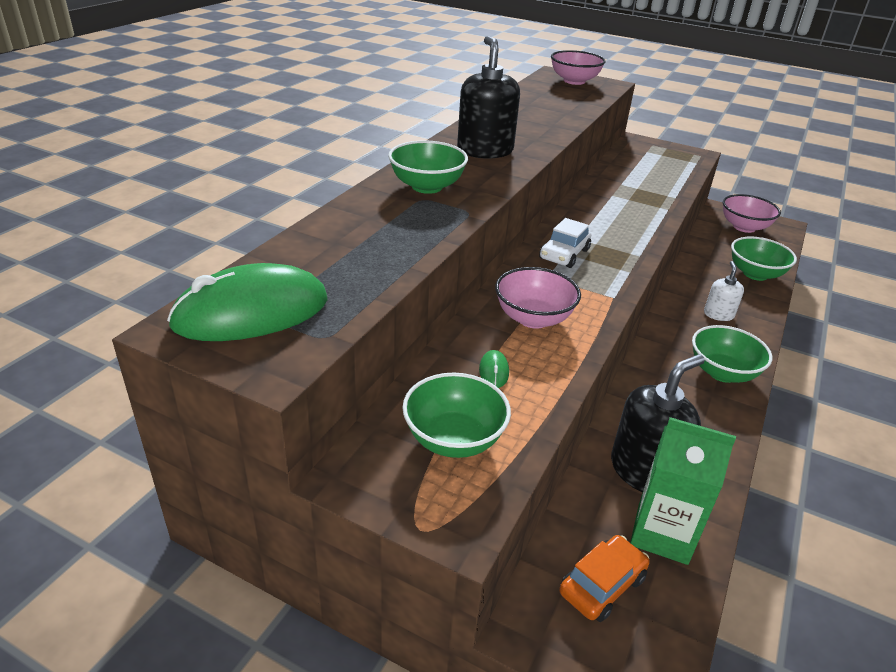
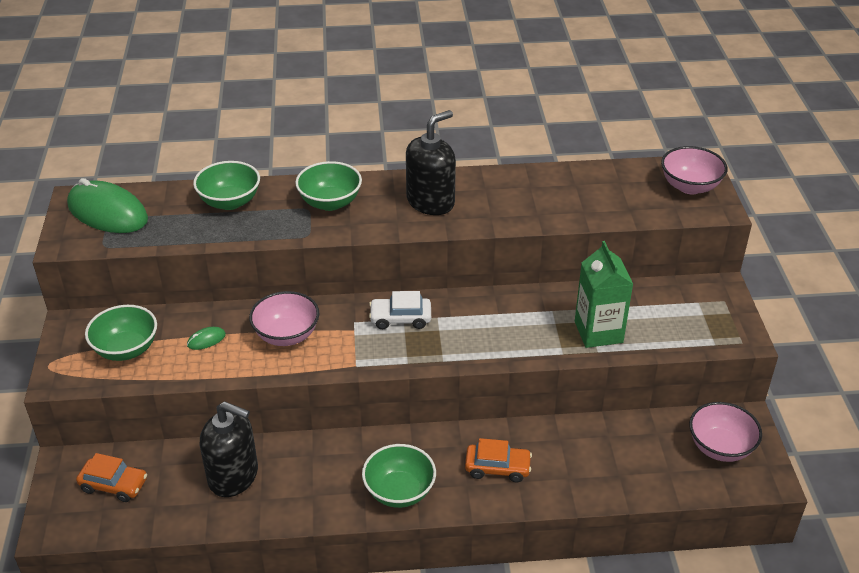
camera: 60 degrees right, 5 degrees up
green carton [630,417,736,565] -> green carton moved to [575,241,633,348]
white soap dispenser [704,261,744,321] -> orange car [465,438,532,482]
green bowl [731,237,797,281] -> green bowl moved to [193,161,260,210]

